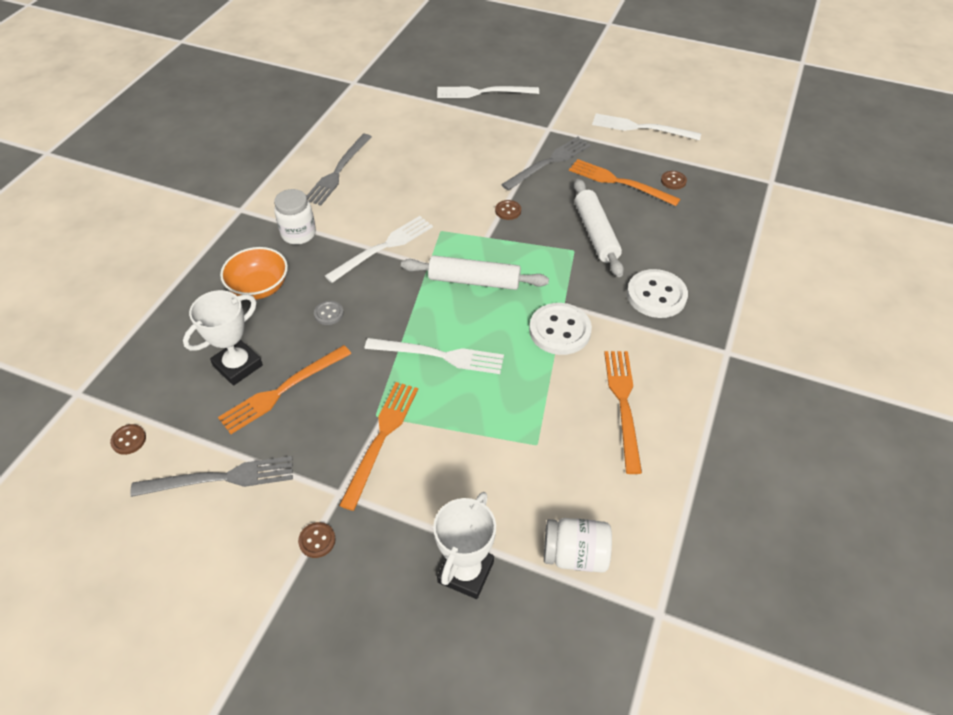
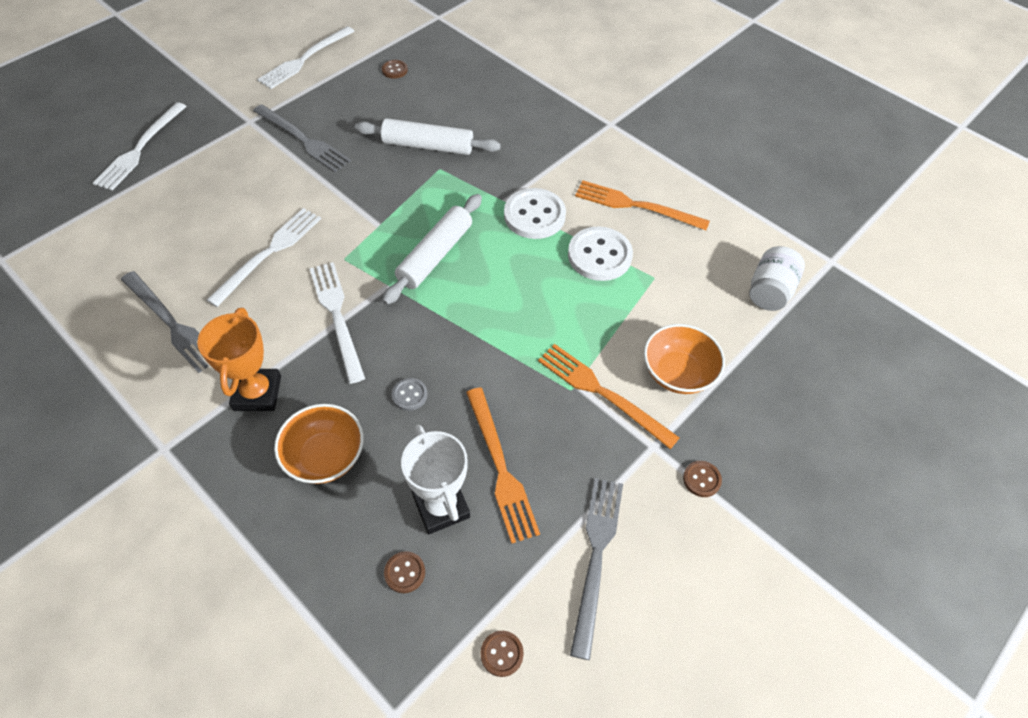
camera: 70 degrees left, 5 degrees up
white jar [274,189,316,245] -> orange trophy [197,308,281,411]
white fork [364,338,504,374] -> white fork moved to [207,208,321,307]
white trophy [433,492,496,599] -> none
brown button [495,200,521,220] -> brown button moved to [384,551,425,593]
grey fork [501,137,591,191] -> grey fork turned 150 degrees clockwise [253,104,351,172]
orange fork [569,159,680,206] -> none
white button [627,269,688,318] -> white button moved to [568,226,633,281]
none -> orange bowl [644,324,725,394]

